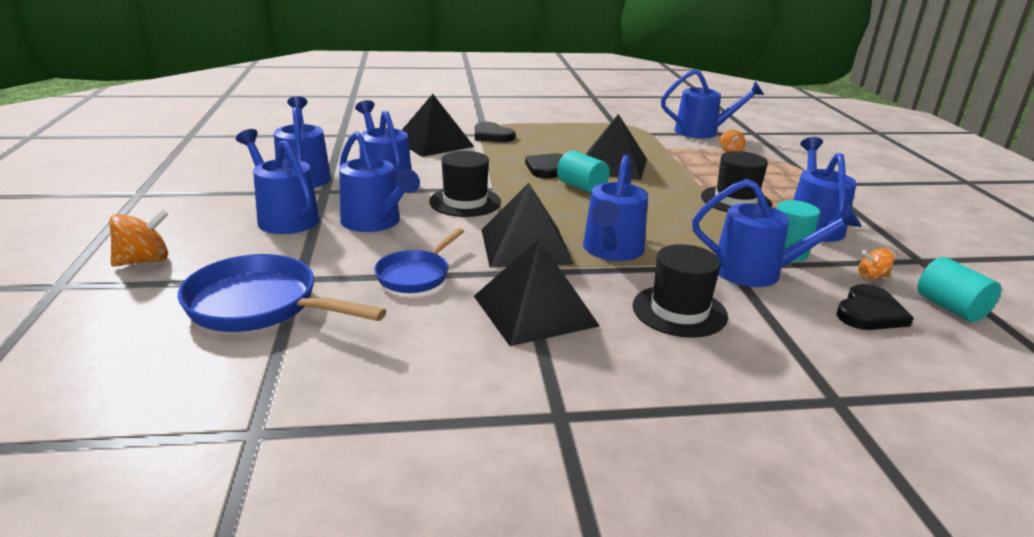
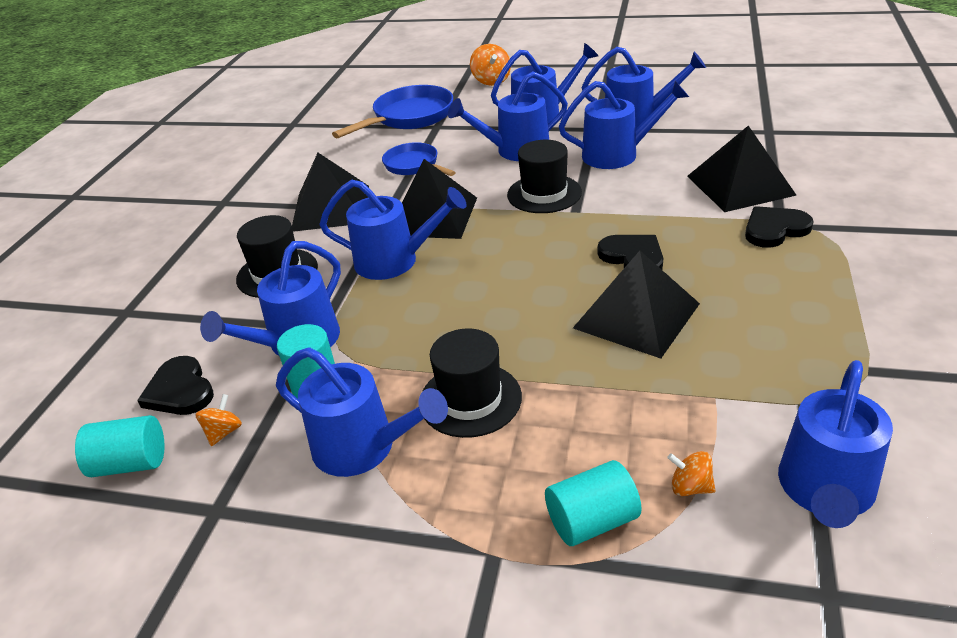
camera: 115 degrees right, 10 degrees up
turquoise cylinder [557,150,610,193] -> turquoise cylinder moved to [545,460,642,546]
blue watering can [583,155,648,261] -> blue watering can turned 150 degrees clockwise [319,180,467,280]

